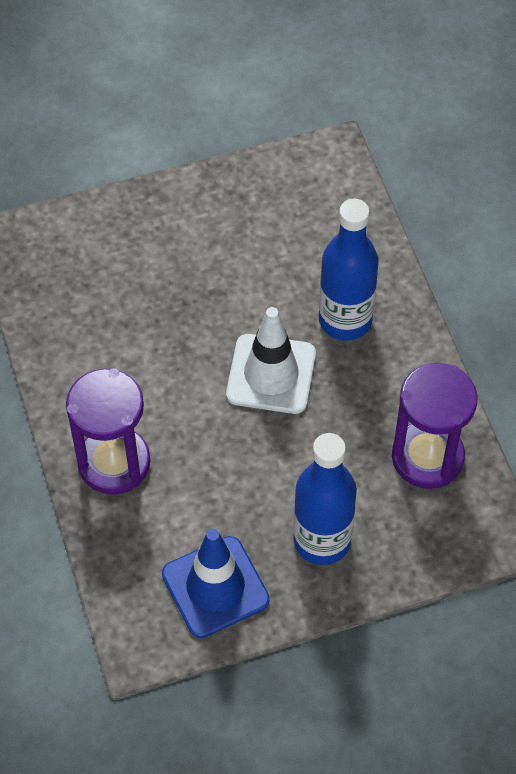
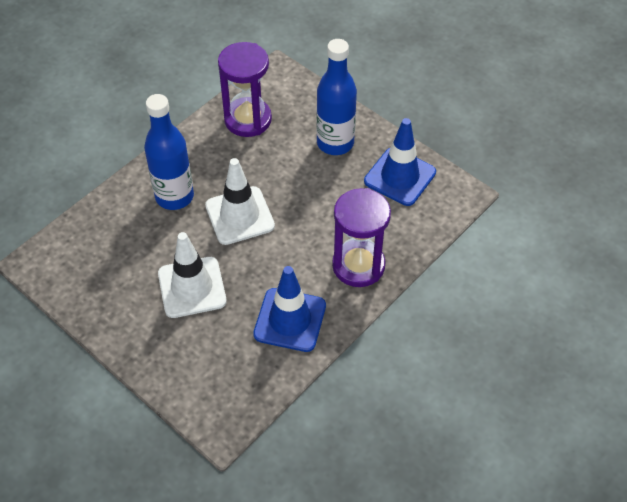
camera: 120 degrees left, 5 degrees down
none -> white traffic cone [158,232,227,318]
none -> blue traffic cone [253,266,326,352]

